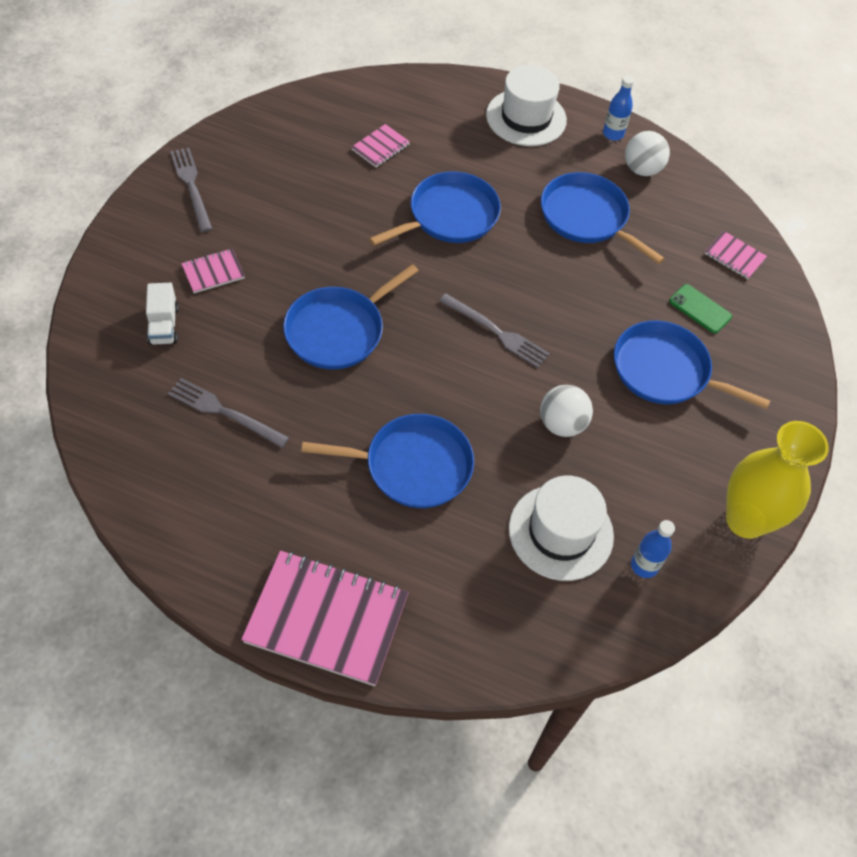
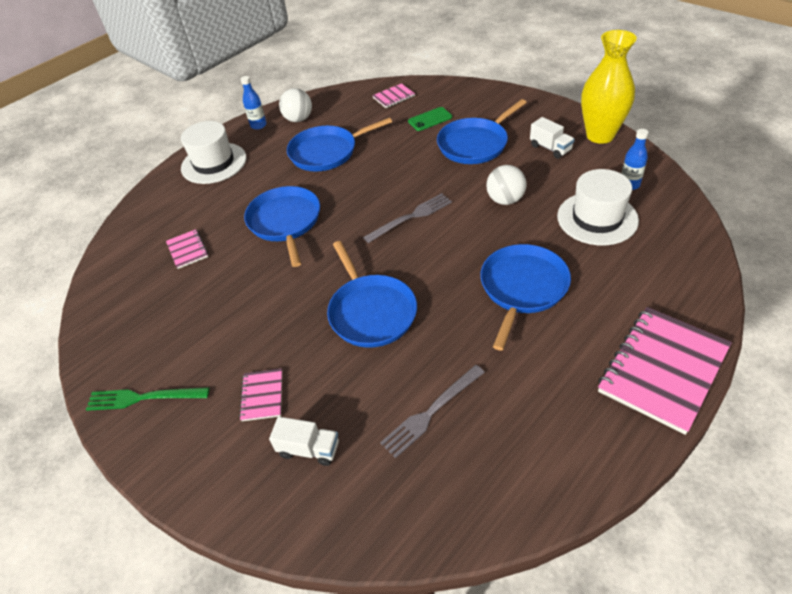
camera: 60 degrees left, 10 degrees down
grey fork [170,148,212,232] -> green fork [86,387,209,411]
none -> white truck [530,117,575,159]

